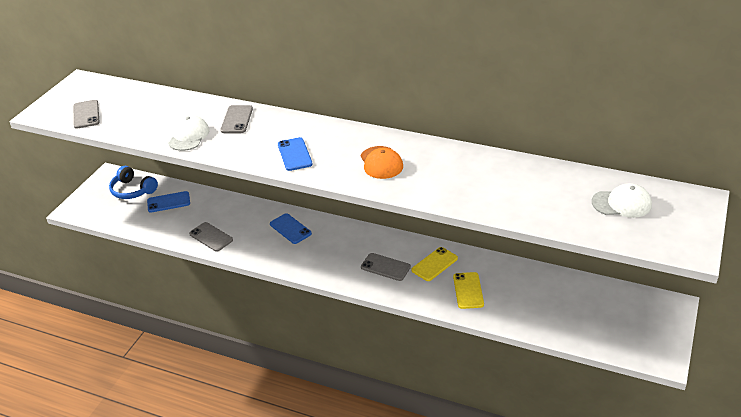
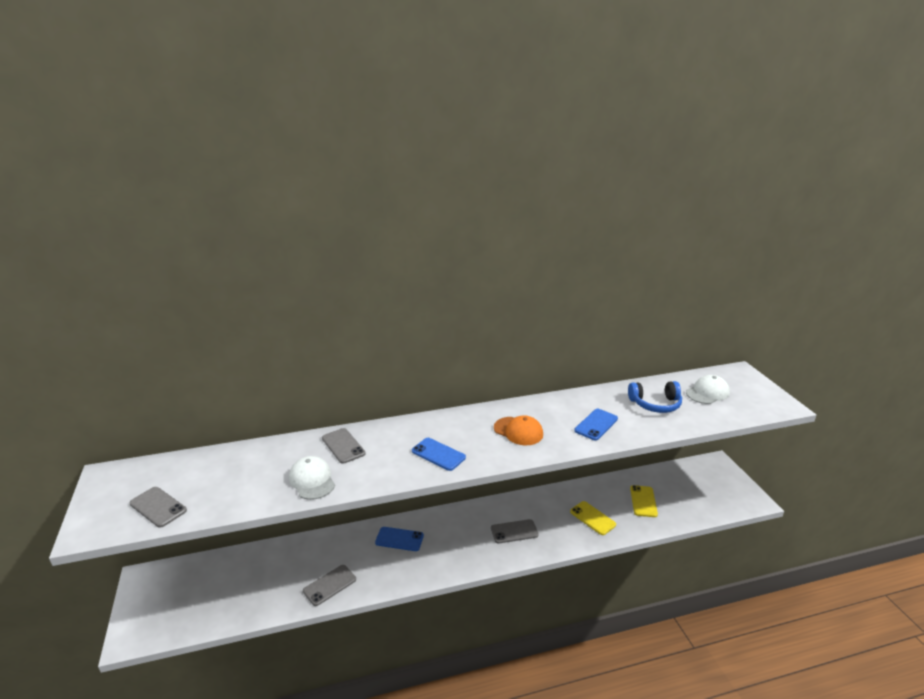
camera: 40 degrees left, 10 degrees down
blue headphones [109,166,158,199] -> blue headphones moved to [628,381,682,413]
blue phone [147,191,190,213] -> blue phone moved to [574,409,618,440]
grey phone [189,222,233,252] -> grey phone turned 45 degrees counterclockwise [303,565,356,606]
yellow phone [411,247,458,281] -> yellow phone moved to [630,485,658,517]

